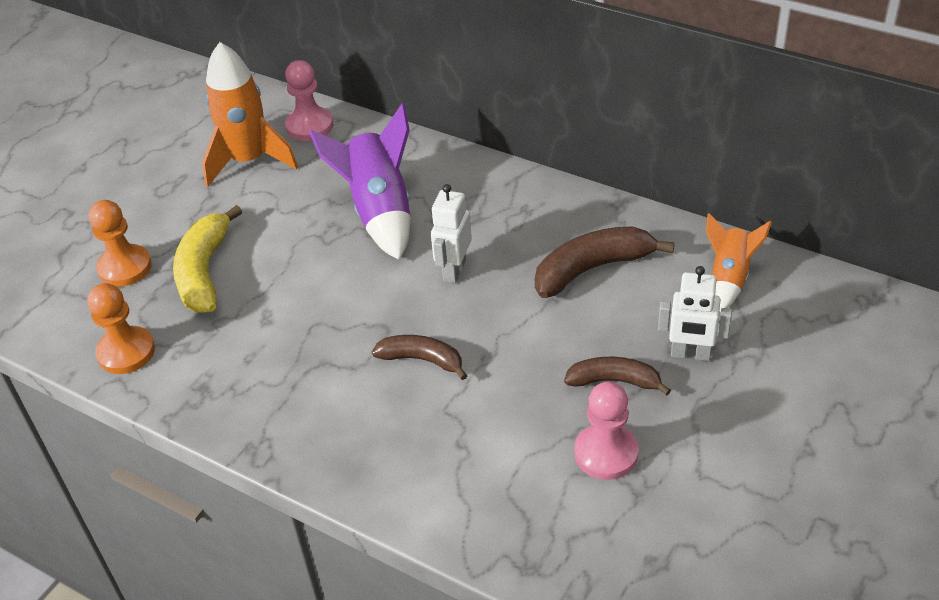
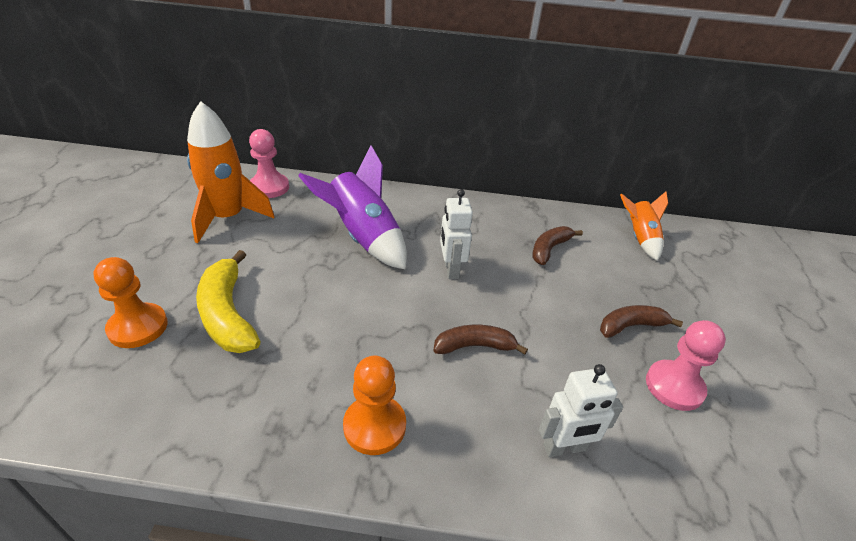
camera: 30 degrees left, 5 degrees down
orange pawn [87,283,155,374] -> orange pawn moved to [343,356,406,455]
brown banana [535,226,675,298] -> brown banana [532,226,583,265], size x0.64
white robot [658,266,732,361] -> white robot moved to [539,364,623,457]

